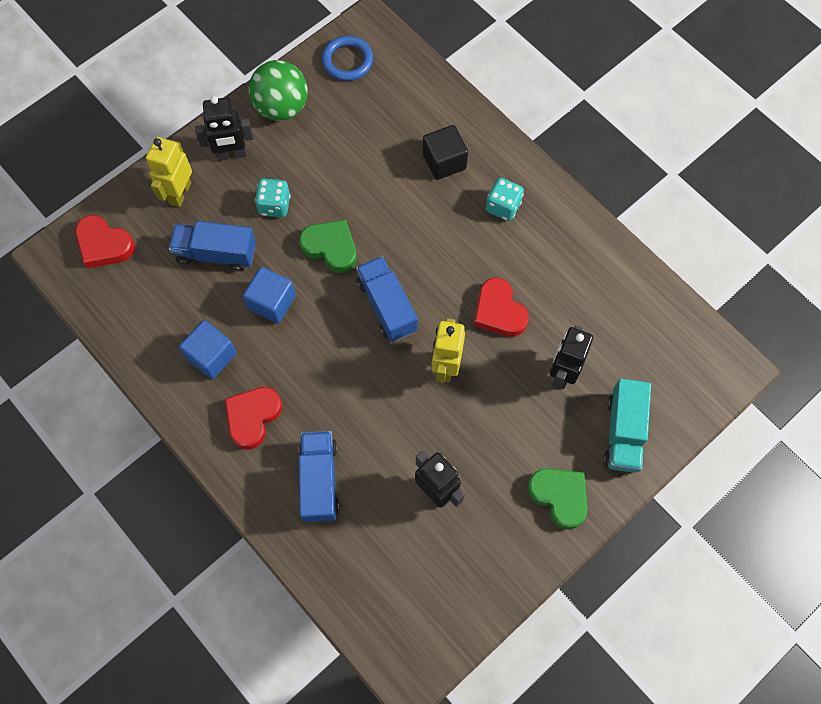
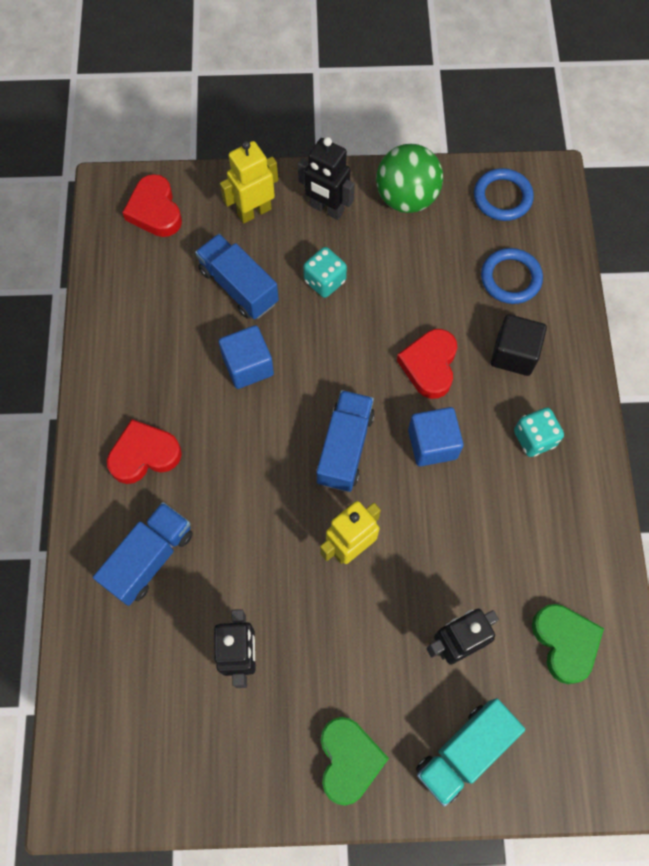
camera: 40 degrees right, 0 degrees up
blue cube [179,320,236,379] -> blue cube moved to [408,407,464,466]
green heart [299,220,357,273] -> green heart moved to [532,604,604,684]
red heart [474,278,529,337] -> red heart moved to [397,329,457,399]
none -> blue ring [481,248,543,304]

